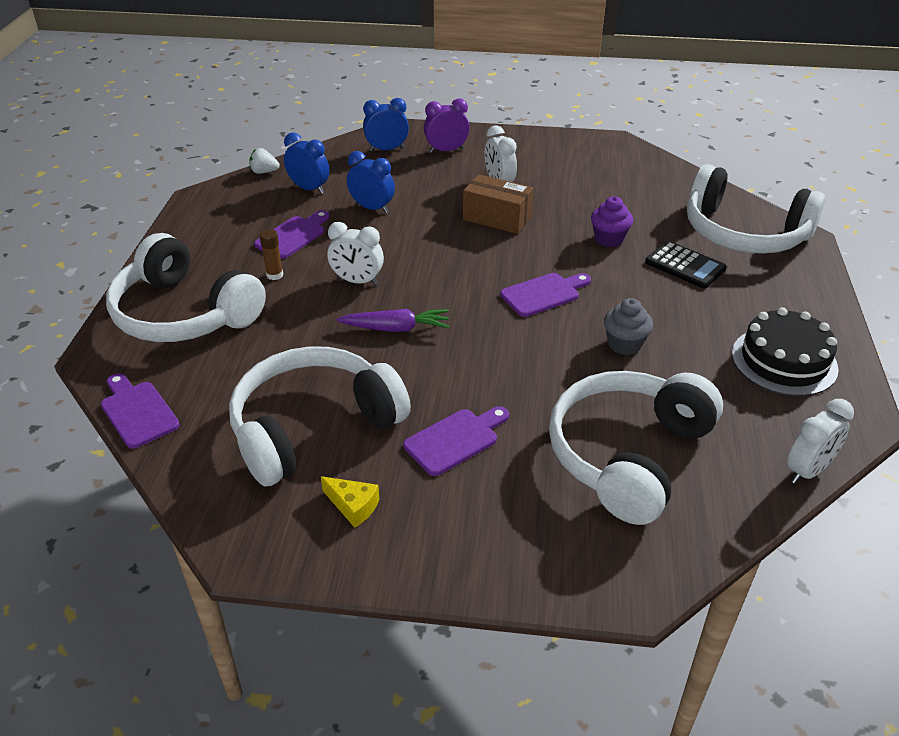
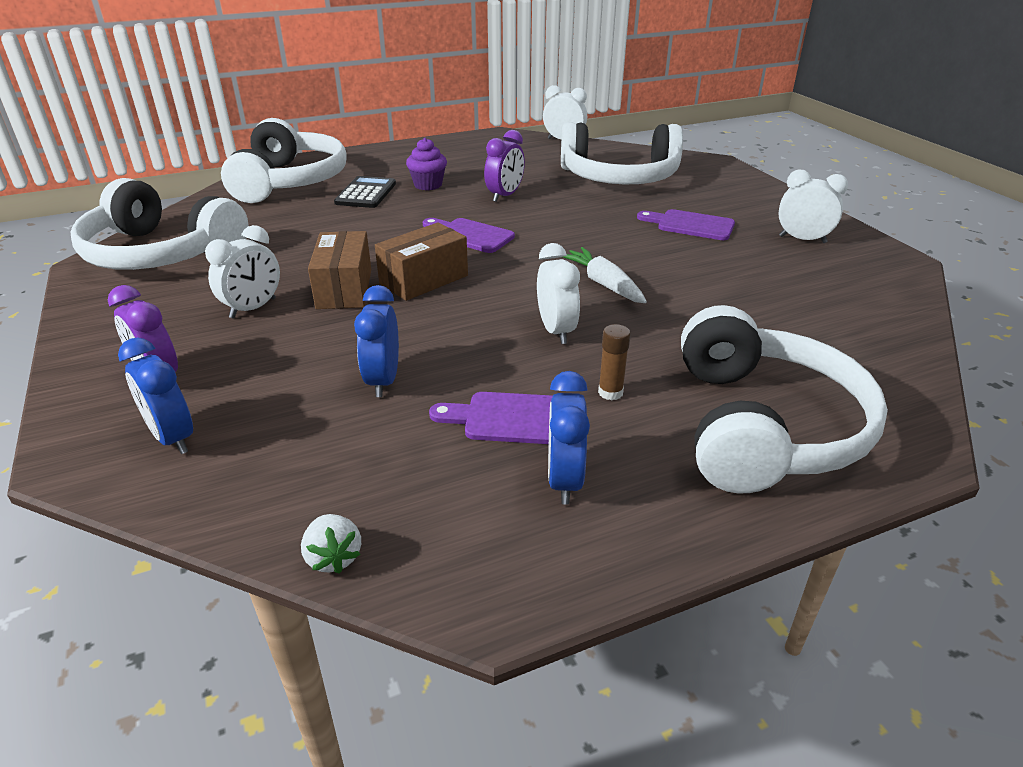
camera: 120 degrees left, 5 degrees down
purple cutting board [101,373,180,449] -> none
white headphones [229,346,411,487] -> white headphones moved to [71,178,249,270]
blue clock [284,133,329,194] -> blue clock moved to [548,371,590,505]
yellow cheese [321,476,379,528] -> white clock [778,169,848,243]
purple carrot [337,309,449,332] -> white carrot [563,247,647,303]
purple cupcake [591,197,633,247] -> purple cupcake moved to [406,138,447,190]
grey cupcake [604,298,653,355] -> purple clock [484,130,525,202]
black cake [732,307,839,396] -> none
none -> brown box [375,222,468,301]

